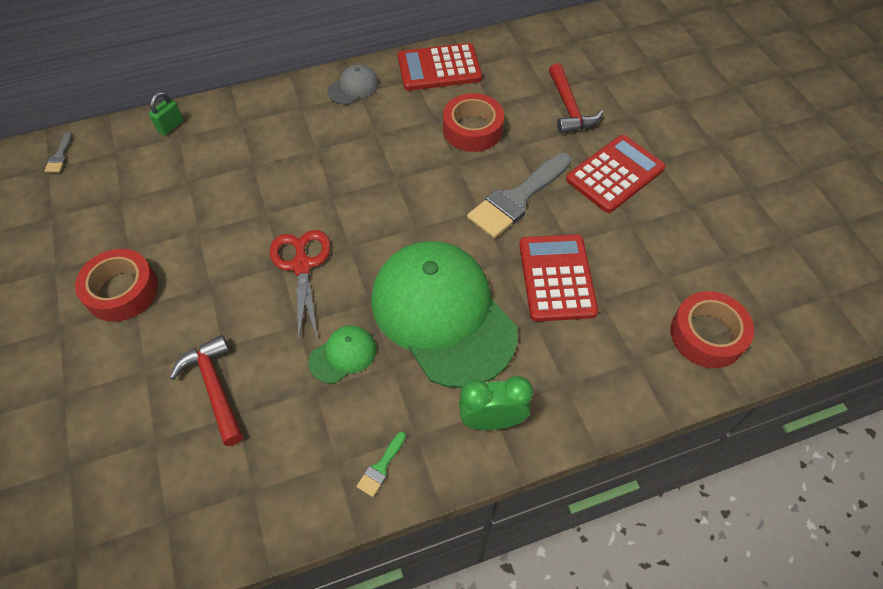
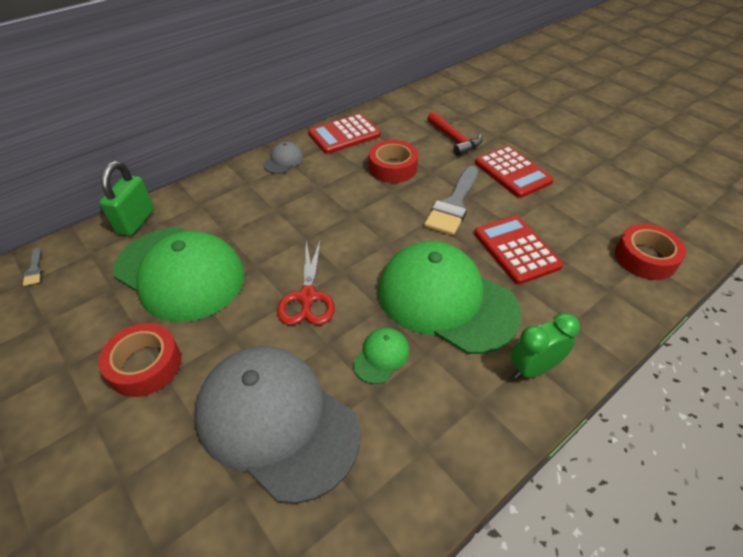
camera: 20 degrees left, 10 degrees down
green padlock [149,92,183,135] -> green padlock [100,161,154,236], size x1.81
red hammer [170,335,243,446] -> grey cap [195,346,360,504]
red scissors [270,230,331,341] -> red scissors turned 150 degrees counterclockwise [277,239,335,325]
green brush [356,432,406,497] -> none
red calculator [566,135,666,213] -> red calculator turned 120 degrees clockwise [475,146,554,198]
none -> green cap [114,228,245,322]

